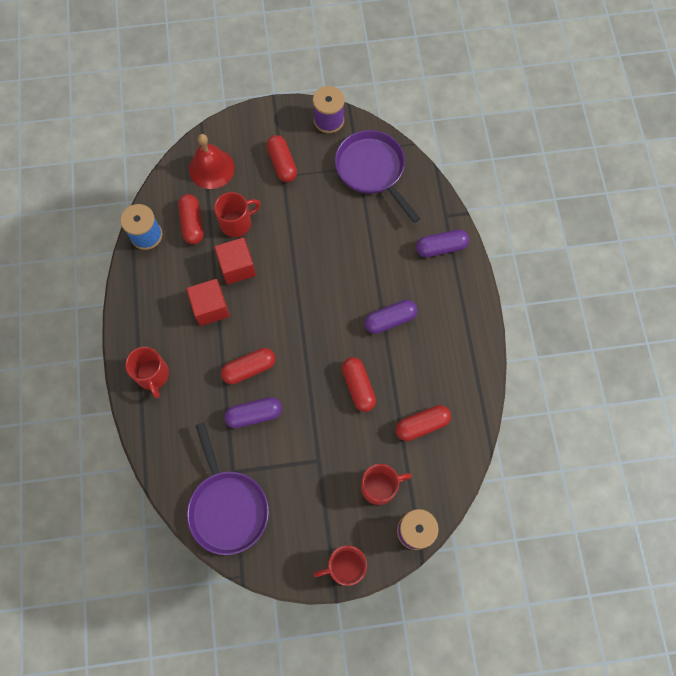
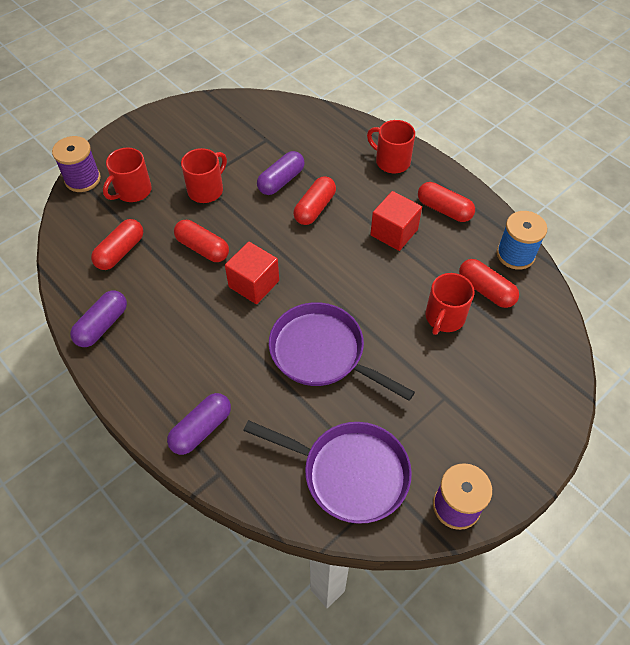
camera: 145 degrees right, 15 degrees down
purple pan [187,422,269,555] -> purple pan moved to [269,302,415,401]
red bell [189,134,235,189] -> none
red cube [214,237,256,285] -> red cube moved to [225,242,279,304]
red capsule [267,135,297,182] -> red capsule moved to [418,182,475,222]
red mug [314,545,367,586] -> red mug moved to [181,148,227,203]
purple capsule [364,300,417,334] -> purple capsule moved to [70,291,127,347]

